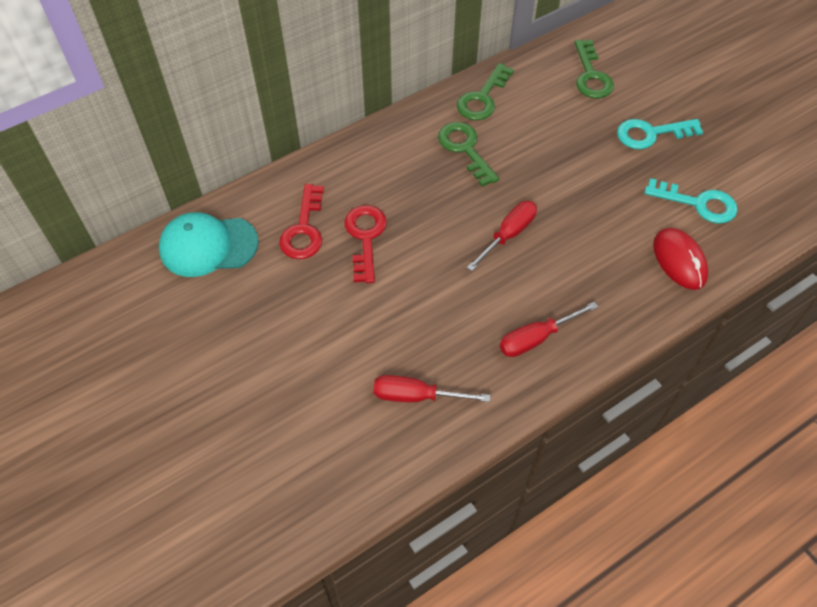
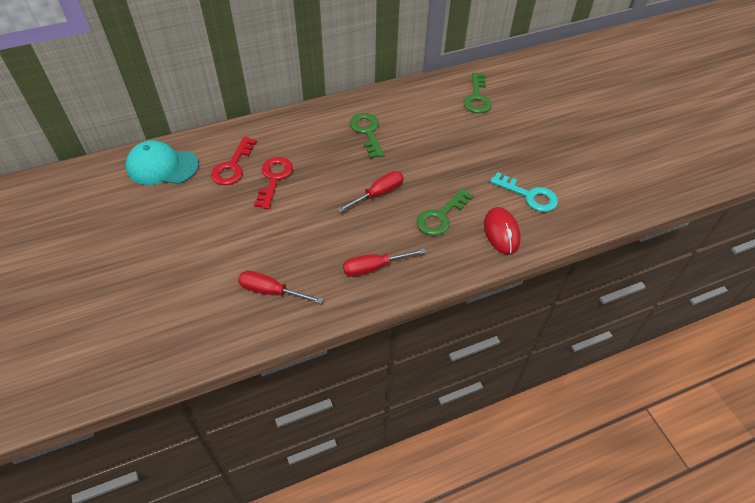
camera: 10 degrees right, 5 degrees down
green key [457,63,514,120] -> green key moved to [417,188,474,236]
turquoise key [617,119,703,149] -> none

